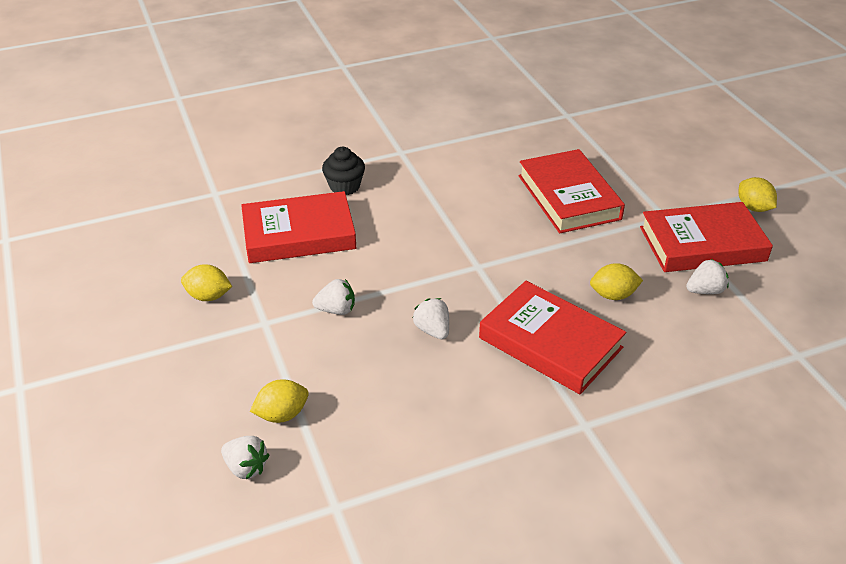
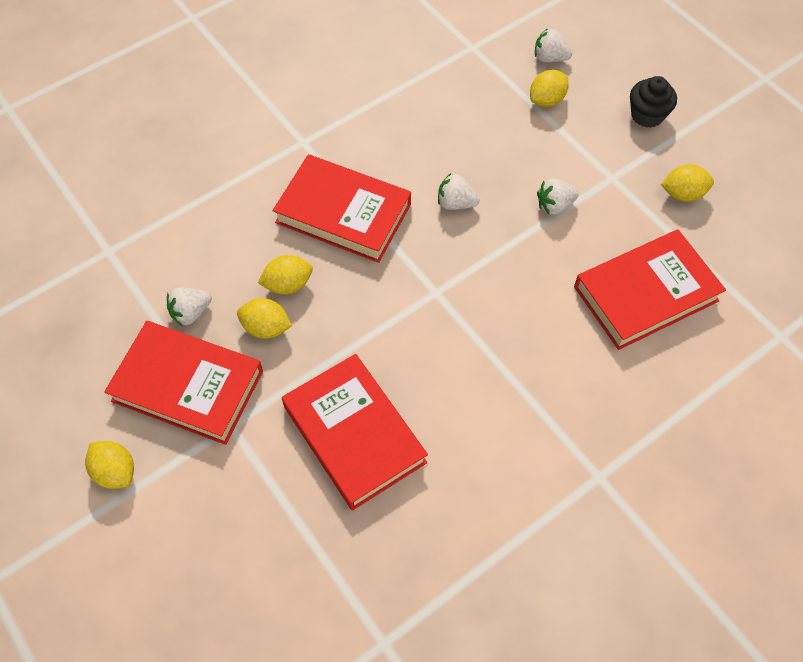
camera: 165 degrees right, 20 degrees up
black cupcake [322,147,365,195] -> black cupcake moved to [630,76,677,128]
white strawberry [413,298,449,339] -> white strawberry turned 150 degrees clockwise [438,173,479,210]
red book [640,202,773,272] -> red book turned 45 degrees clockwise [104,321,263,445]
none -> yellow lemon [237,298,292,339]

